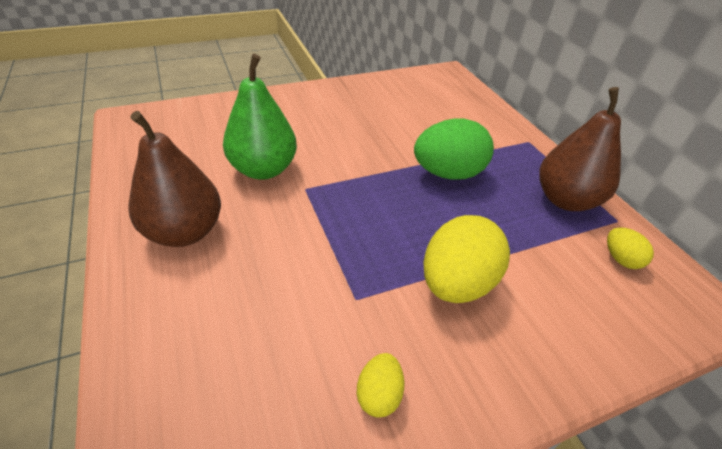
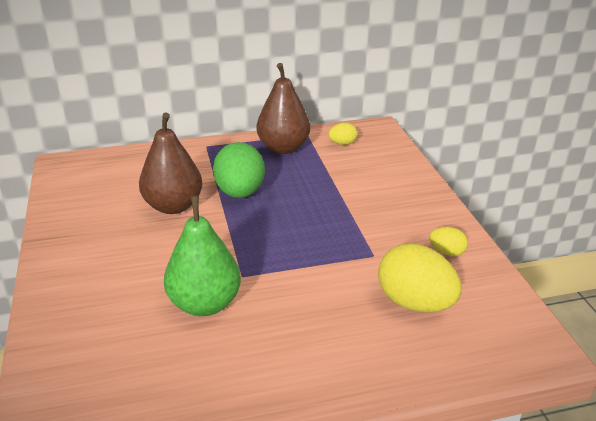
camera: 80 degrees left, 10 degrees down
brown pear [129,111,221,247] -> brown pear moved to [139,113,202,214]
yellow egg [423,215,510,303] -> yellow egg moved to [378,243,461,313]

